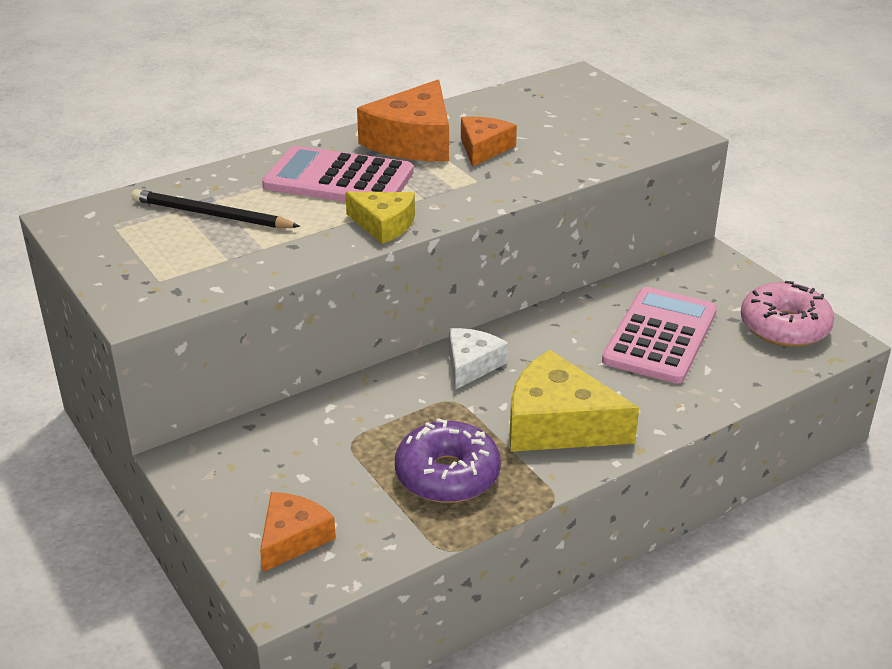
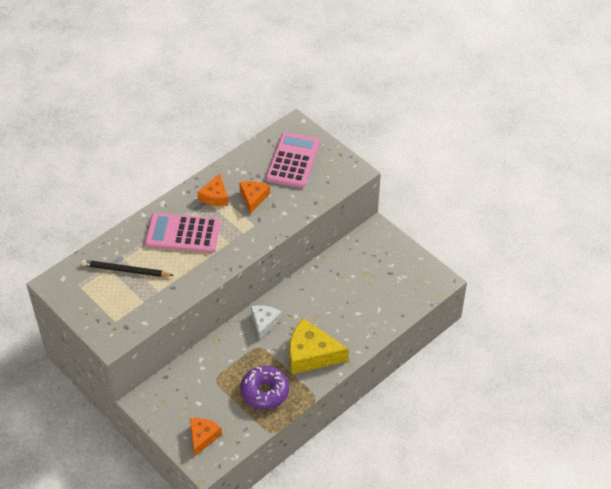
camera: 10 degrees left, 15 degrees up
yellow cheese [345,192,415,244] -> none
orange cheese [357,80,449,161] -> orange cheese [197,174,228,206], size x0.59
pink calculator [602,287,717,384] -> pink calculator moved to [266,132,320,188]
pink donut [741,281,834,347] -> none

